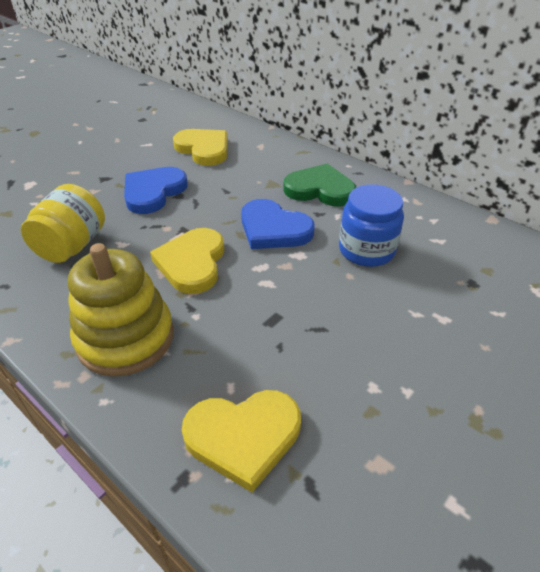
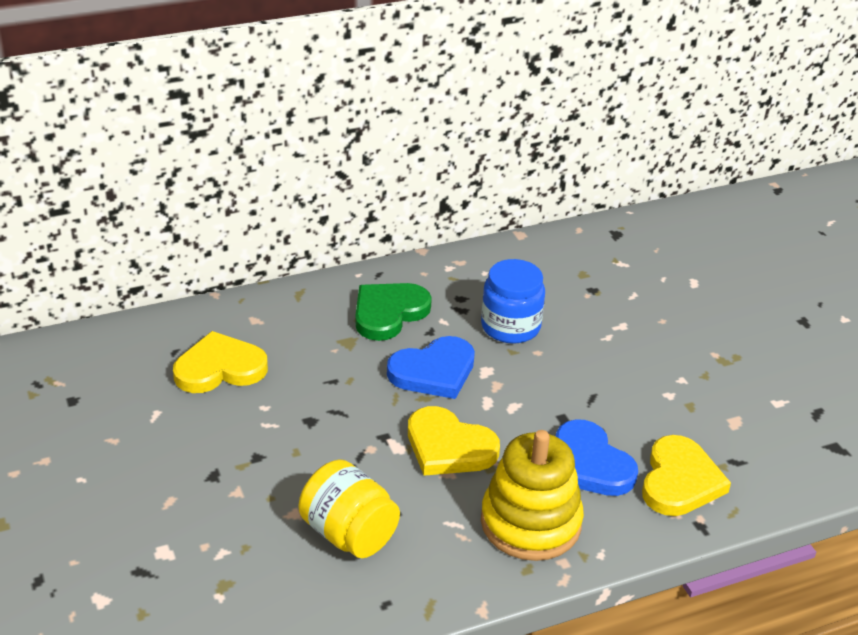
camera: 65 degrees left, 5 degrees down
blue heart [124,167,188,214] -> blue heart moved to [556,420,638,496]

